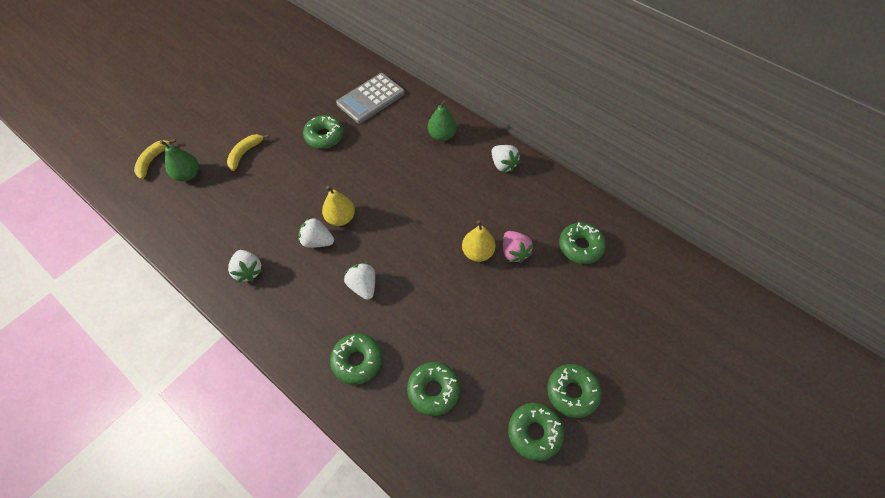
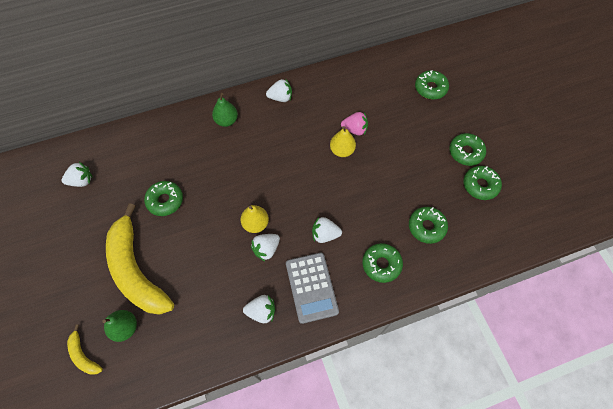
camera: 60 degrees left, 5 degrees up
yellow banana [227,134,270,171] -> yellow banana [106,203,174,315], size x2.35
grey calculator [336,73,405,124] -> grey calculator moved to [286,253,339,324]
green donut [559,222,606,264] -> green donut moved to [415,70,449,99]
none -> white strawberry [62,162,93,187]

